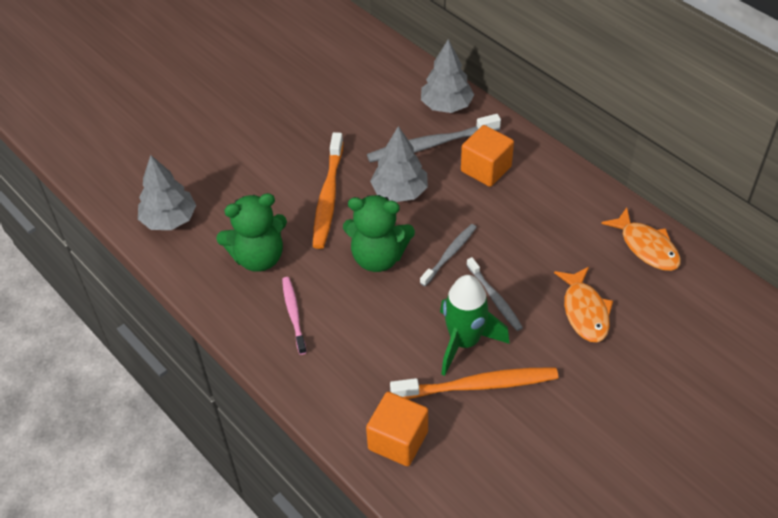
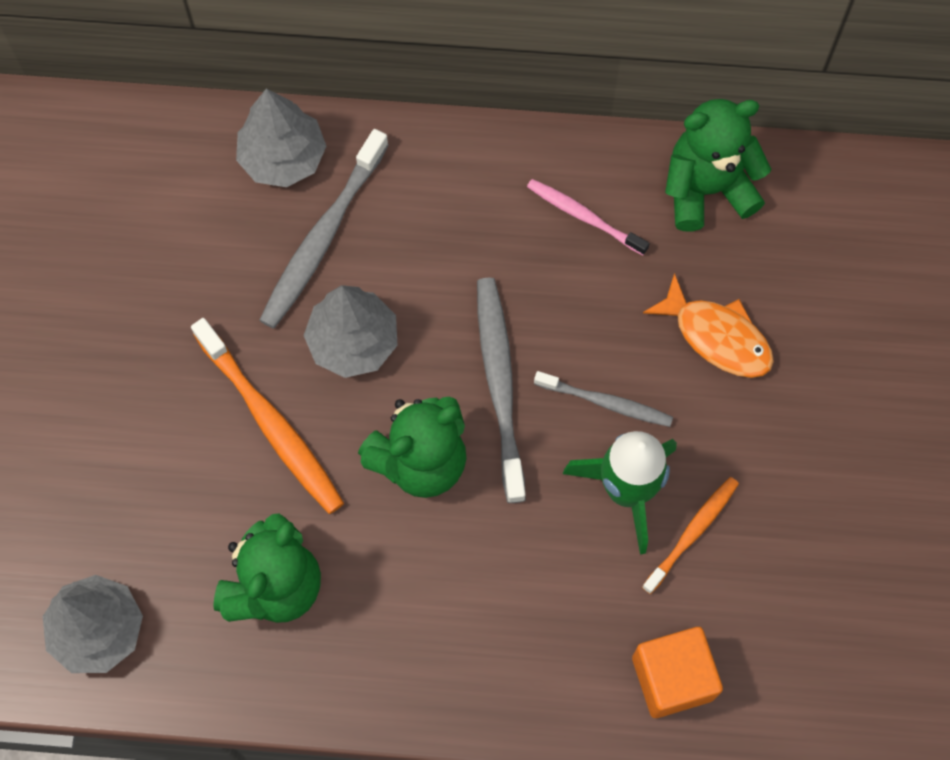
camera: 45 degrees left, 20 degrees up
pink toothbrush [282,277,307,355] -> pink toothbrush moved to [527,179,650,255]
orange toothbrush [390,367,558,399] -> orange toothbrush [642,477,739,594], size x0.60
grey toothbrush [420,224,477,286] -> grey toothbrush [477,277,526,503], size x1.66
orange cube [461,125,514,187] -> none
orange fish [601,208,681,271] -> green teddy bear [665,99,771,231]

